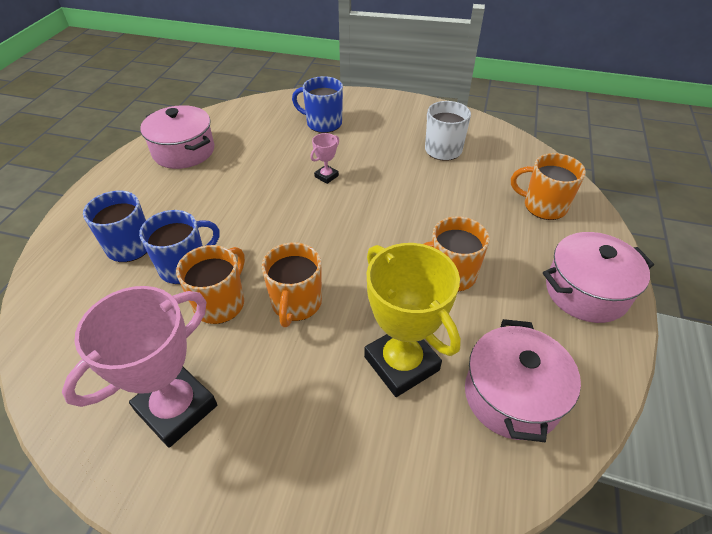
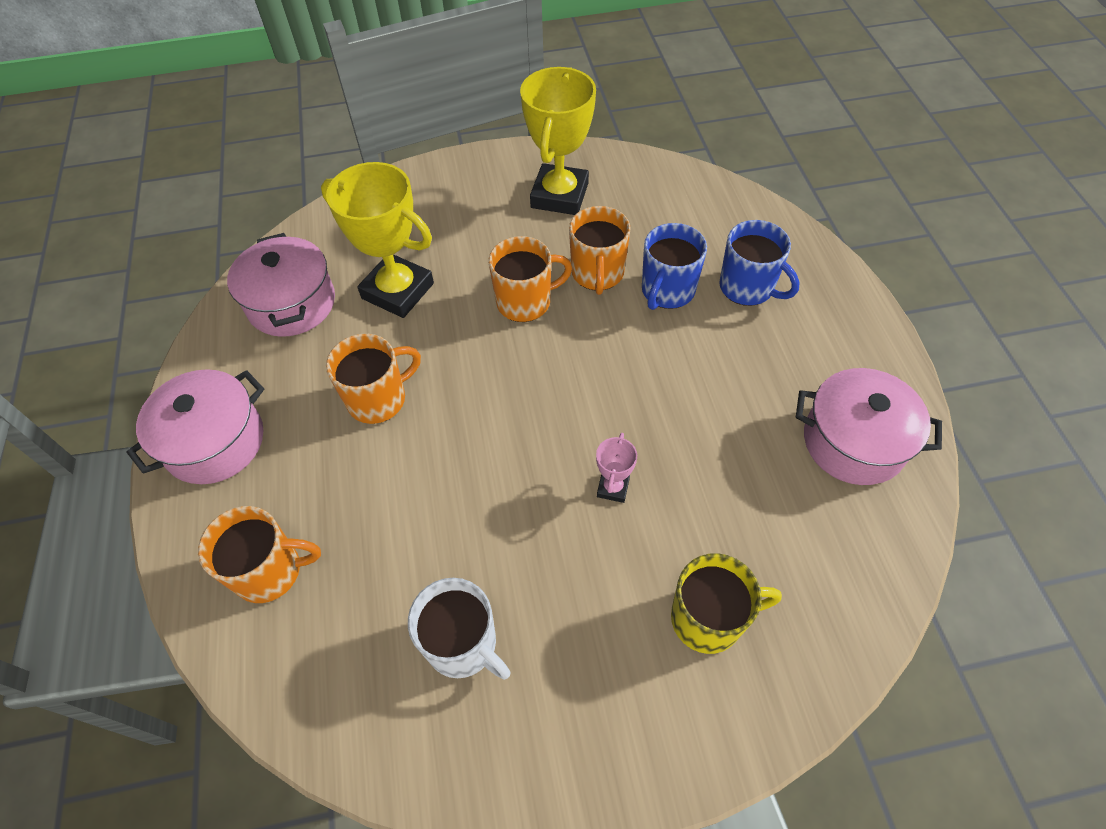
camera: 155 degrees right, 10 degrees up
pink trophy [62,286,217,448] -> yellow trophy [520,67,596,215]
orange mug [262,242,322,327] -> orange mug turned 90 degrees clockwise [488,236,572,322]
blue mug [292,76,343,133] -> yellow mug [671,553,782,654]

